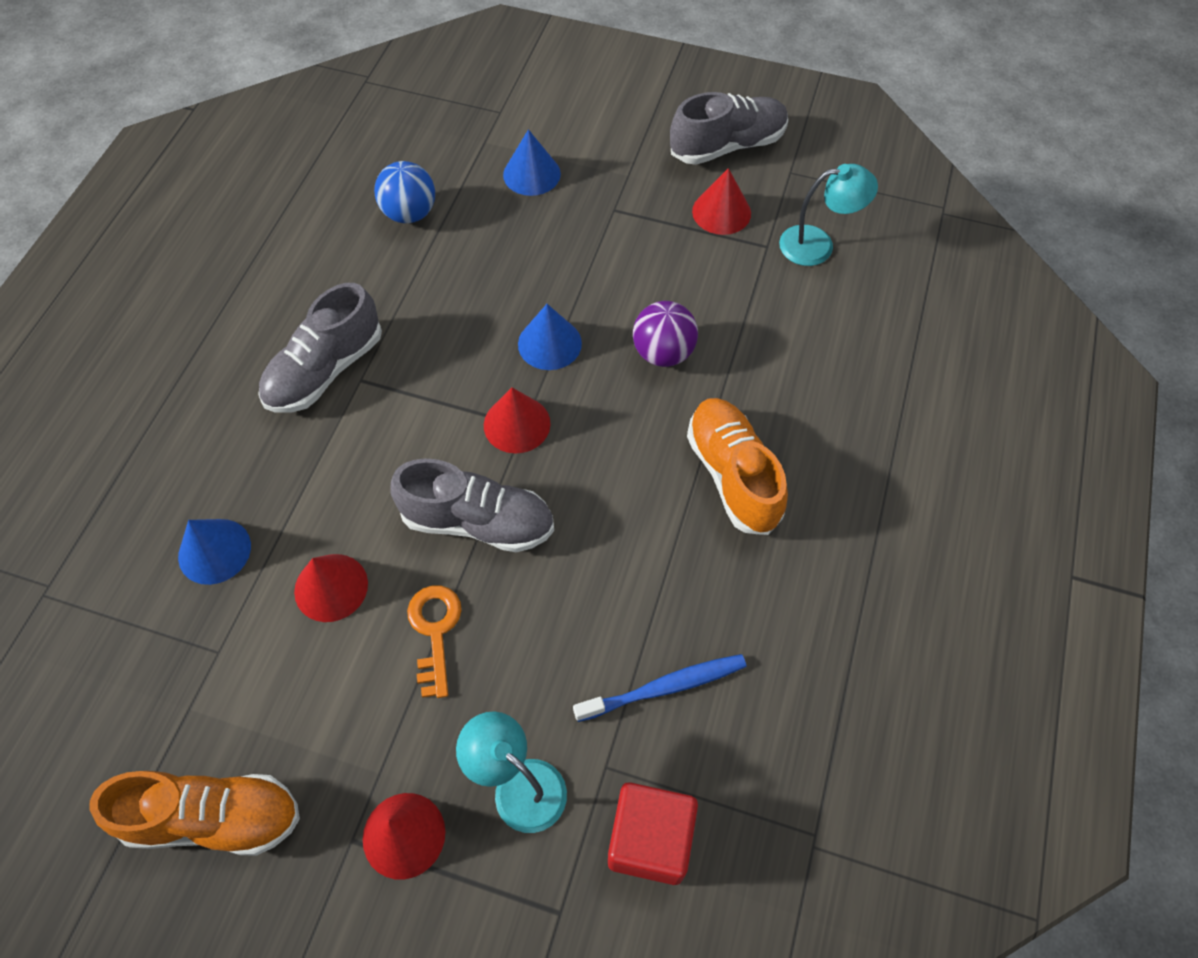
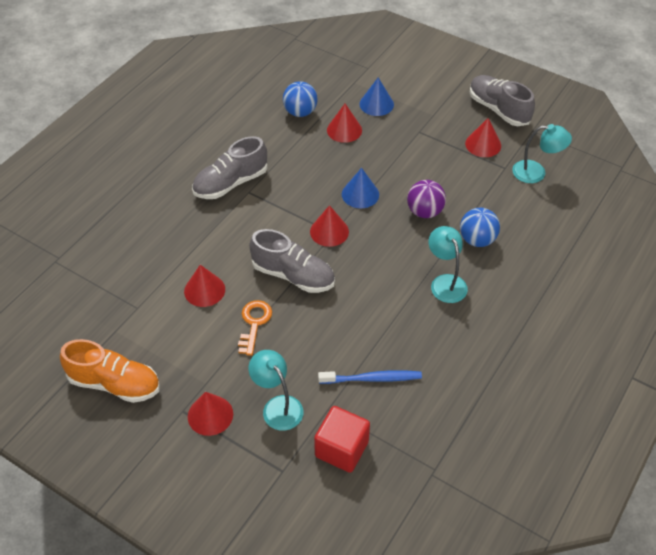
camera: 15 degrees right, 10 degrees down
blue cone [178,519,251,585] -> none
grey shoe [670,92,788,165] -> grey shoe turned 120 degrees counterclockwise [470,75,535,126]
orange shoe [687,398,788,535] -> turquoise lamp [429,226,468,303]
none -> red cone [327,104,362,143]
none -> blue ball [460,208,500,247]

